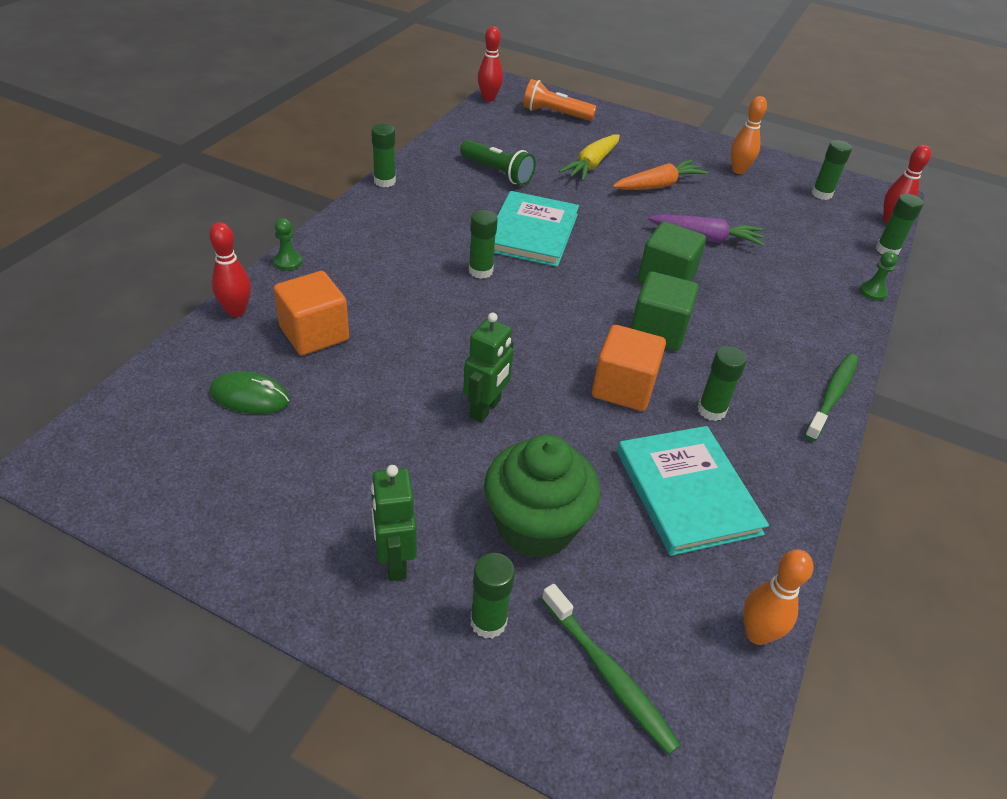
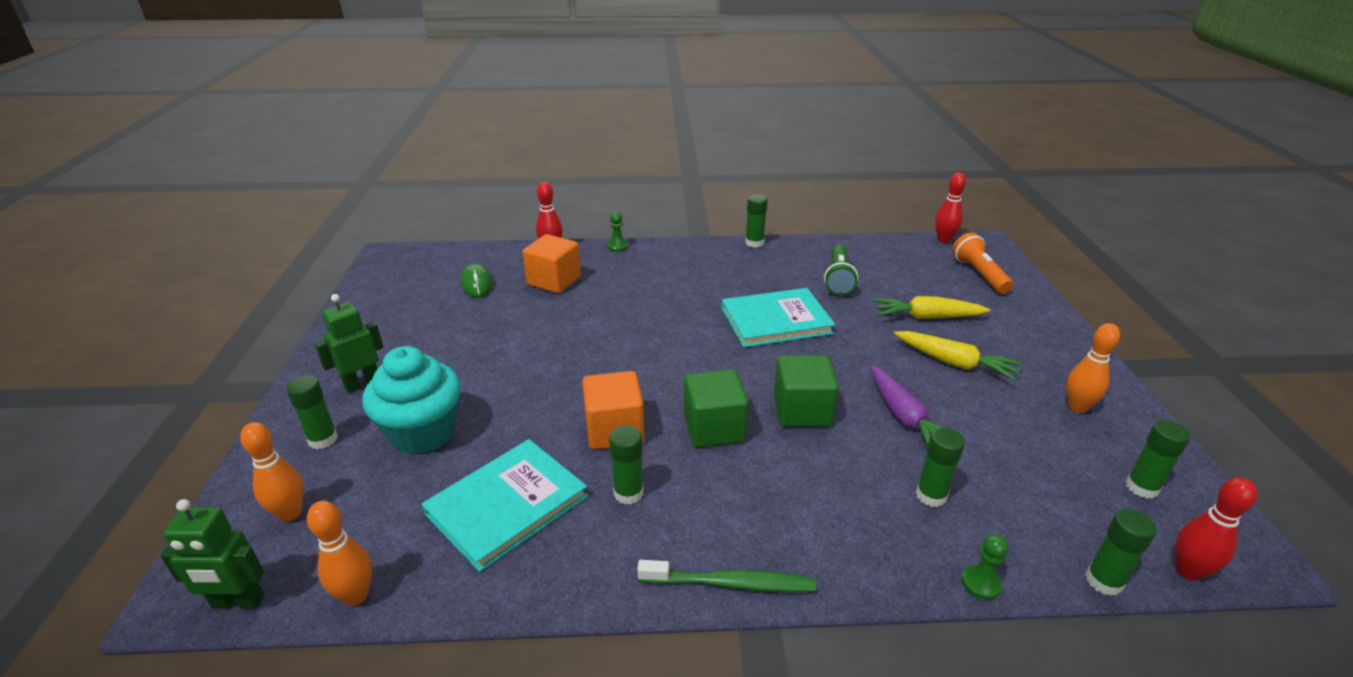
camera: 65 degrees right, 10 degrees down
green robot [463,313,514,423] -> green robot moved to [160,499,265,609]
green glue stick [469,210,498,279] -> green glue stick moved to [916,428,965,507]
green cupcake [484,434,600,558] -> turquoise cupcake [362,346,461,455]
green toothbrush [541,584,681,755] -> orange bowling pin [240,422,304,522]
orange carrot [612,159,708,190] -> yellow carrot [894,331,1022,381]

